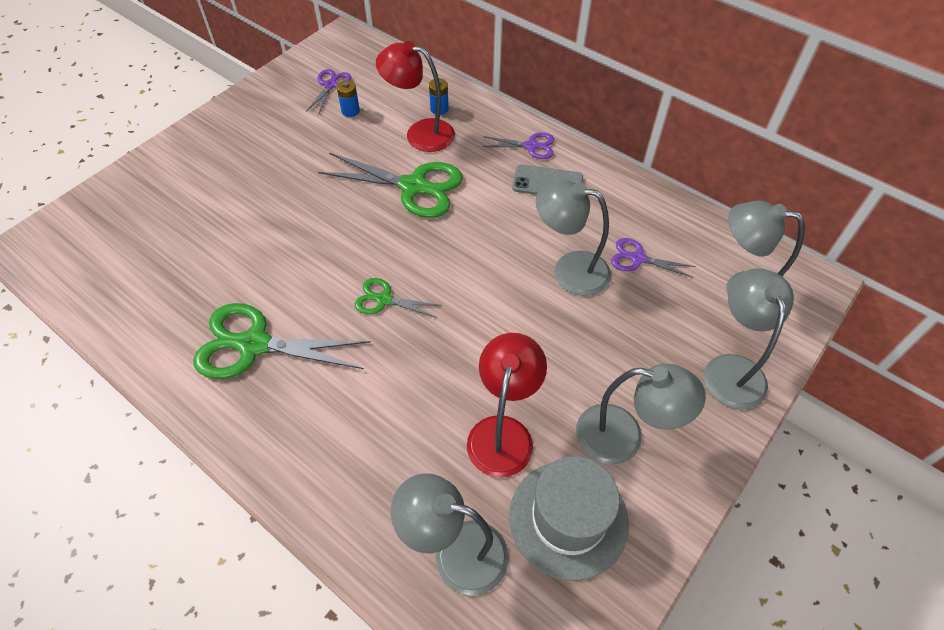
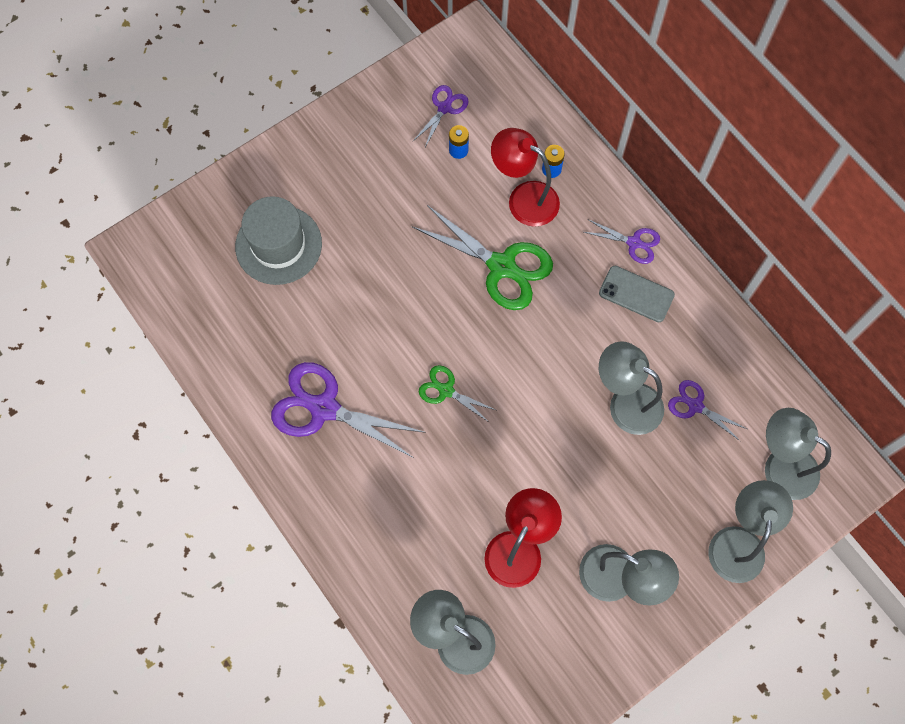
camera: 15 degrees right, 15 degrees up
green scissors [193,303,371,379] -> purple scissors [271,362,426,459]
grey hat [509,456,629,581] -> grey hat moved to [235,196,322,285]

